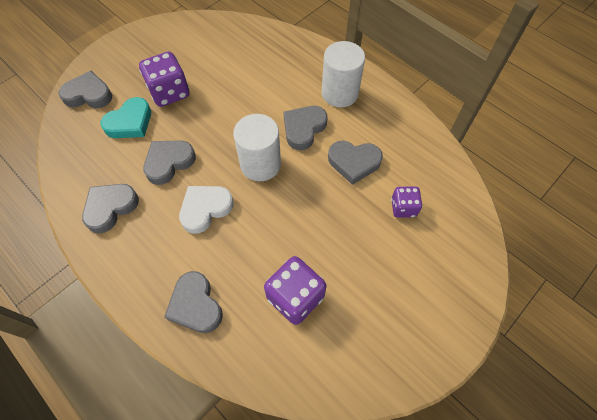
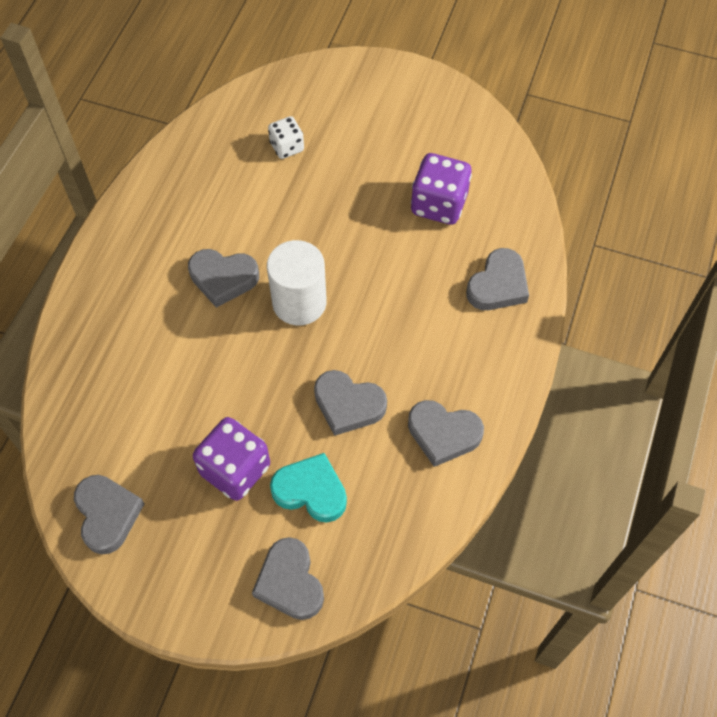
camera: 115 degrees left, 0 degrees up
white heart [179,186,234,234] -> none
white cylinder [321,41,365,107] -> none
grey heart [328,141,383,185] -> grey heart moved to [74,475,145,554]
purple dice [391,186,422,218] -> white dice [268,116,304,159]

